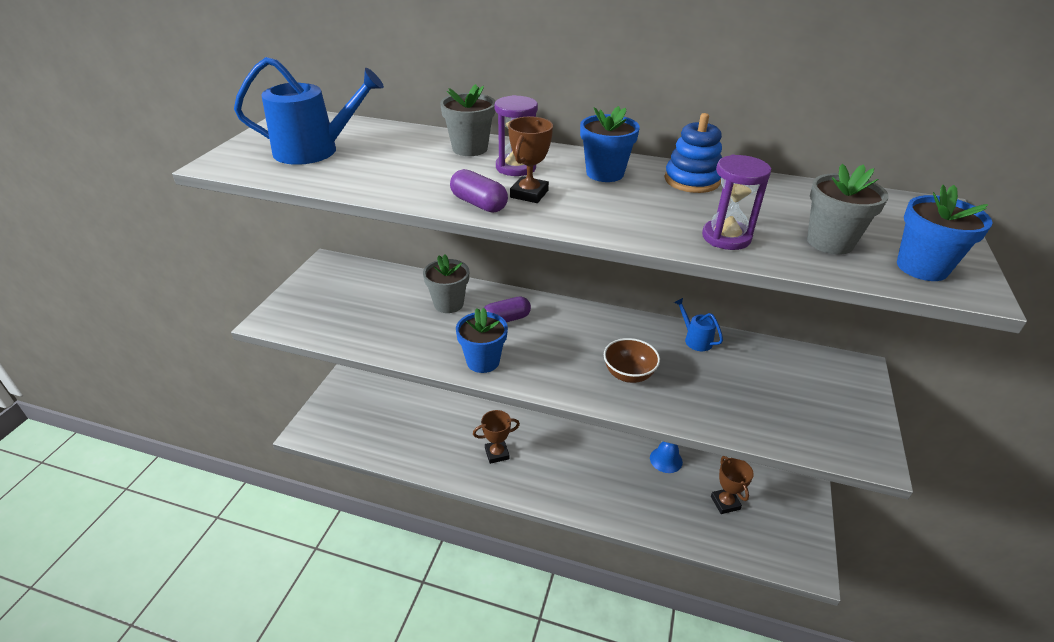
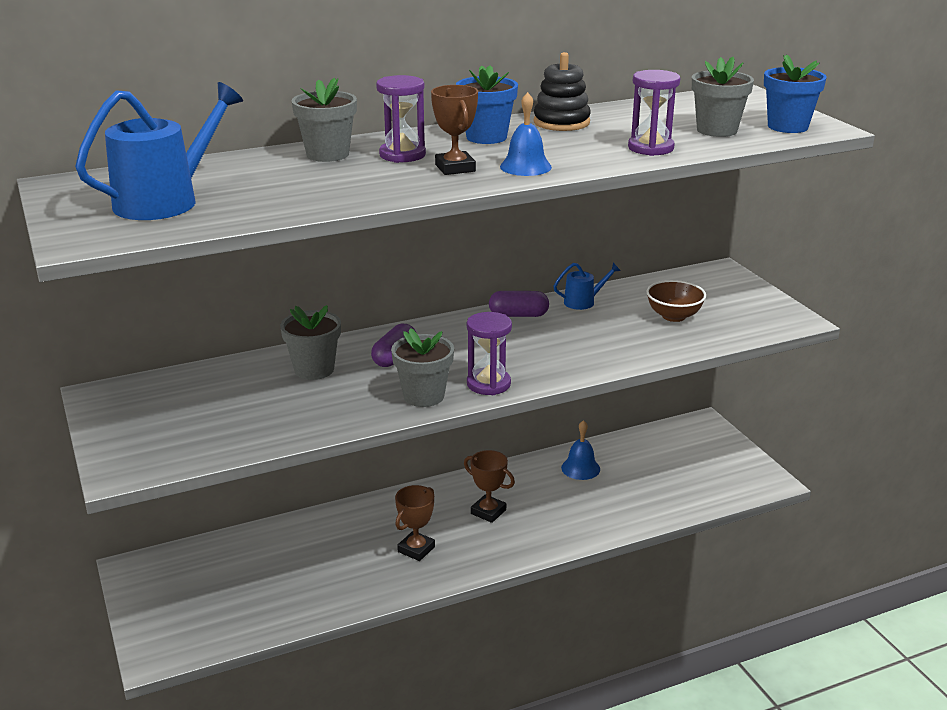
camera: 40 degrees left, 10 degrees down
purple capsule [450,169,508,213] -> purple capsule moved to [489,291,549,317]
blue flower pot [456,308,508,373] -> grey flower pot [391,328,454,407]
brown bowl [604,338,660,383] -> brown bowl moved to [646,280,706,322]
blue stacking toy [664,113,722,193] -> black stacking toy [534,52,591,131]
blue watering can [674,298,723,351] -> blue watering can turned 150 degrees clockwise [553,263,621,310]
brown trophy [711,456,754,514] -> brown trophy moved to [464,450,515,523]
none -> purple hourglass [467,312,512,395]
none -> blue bell [500,92,552,176]

